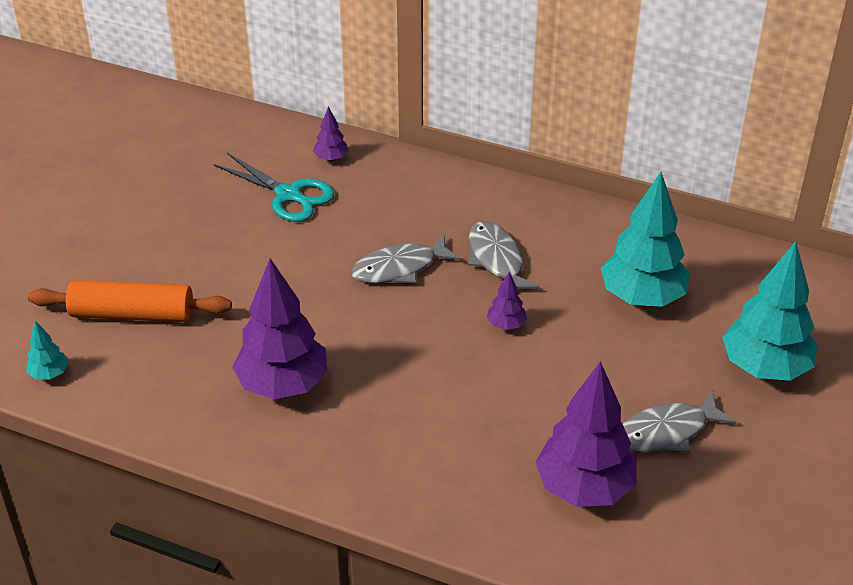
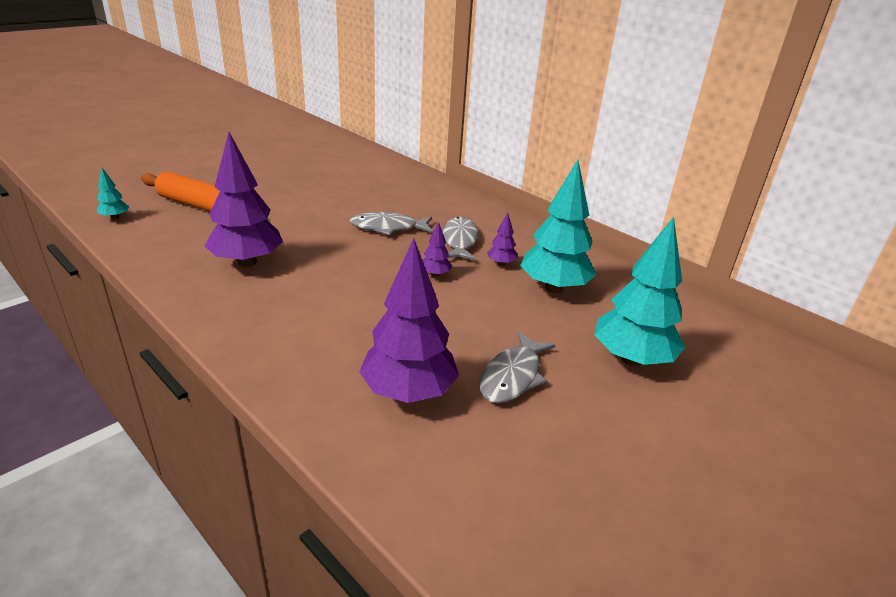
camera: 20 degrees right, 10 degrees down
turquoise scissors [214,153,334,222] -> none
purple tree [313,106,349,161] -> purple tree moved to [487,213,518,266]
grey fish [623,391,737,452] -> grey fish turned 60 degrees counterclockwise [480,331,555,403]

